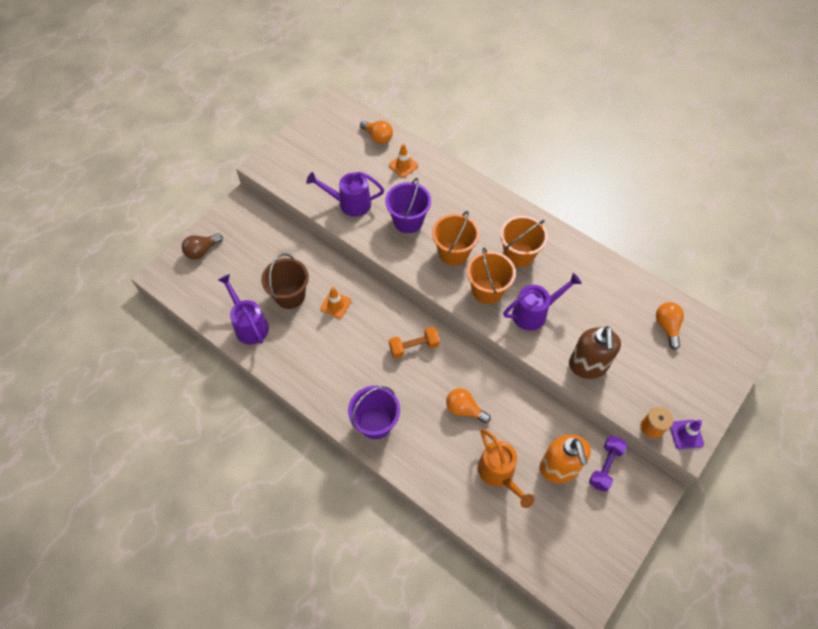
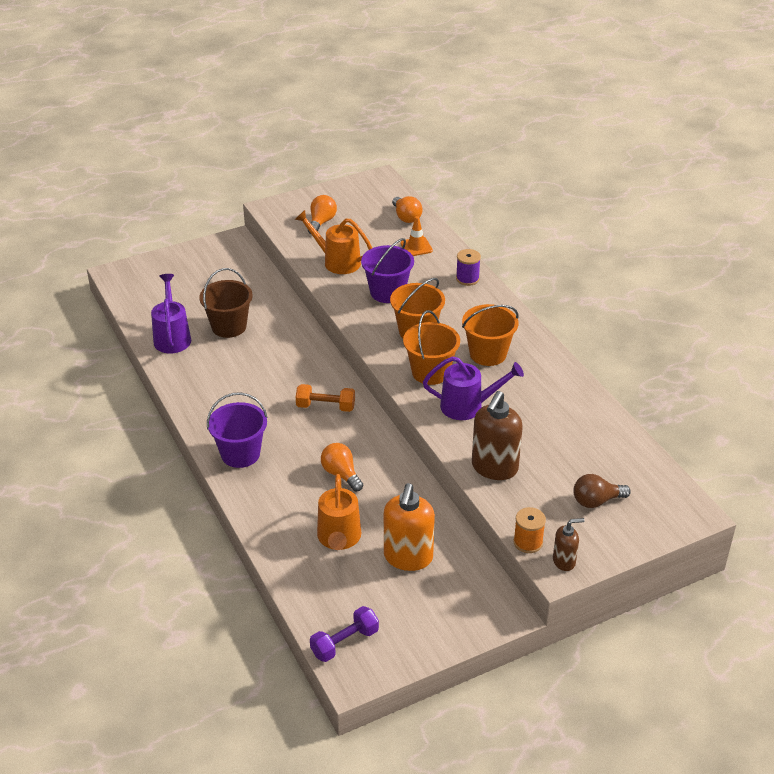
camera: 25 degrees right, 20 degrees down
brown light bulb [182,233,223,259] -> brown light bulb moved to [573,474,631,508]
purple watering can [306,172,384,217] -> orange watering can [295,210,372,274]
orange traffic cone [320,287,352,319] -> none
purple dumbbell [589,436,628,492] -> purple dumbbell moved to [310,606,379,662]
orange light bulb [656,302,684,350] -> orange light bulb moved to [308,195,337,235]
purple traffic cone [670,420,704,449] -> brown soap dispenser [553,518,585,571]
none -> purple spool [456,249,481,286]

